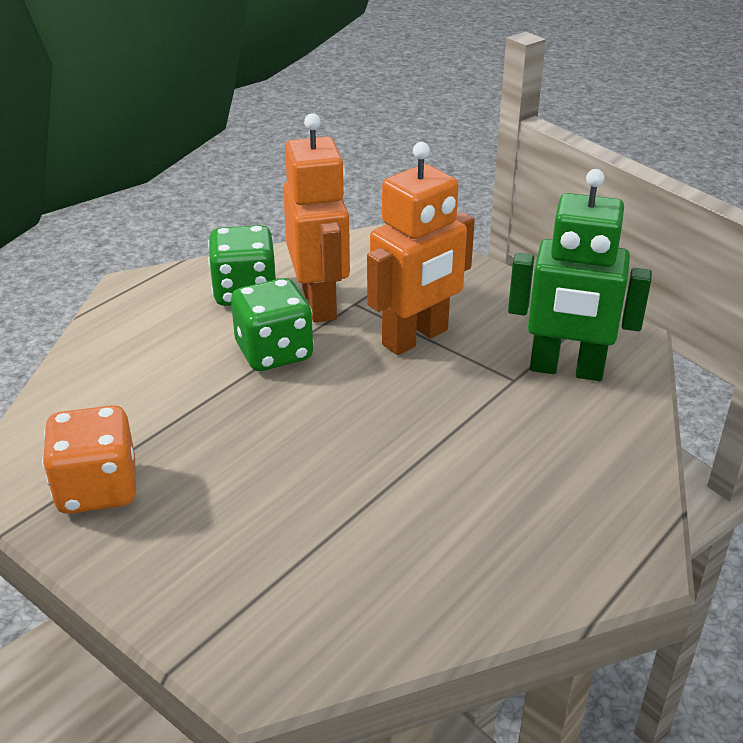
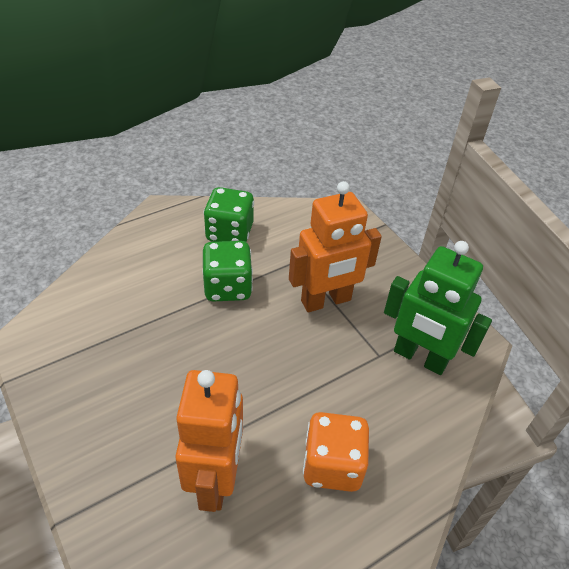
camera: 15 degrees right, 10 degrees up
orange dice [42,405,136,514] -> orange dice moved to [303,412,369,492]
orange robot [283,113,350,323] -> orange robot moved to [175,370,243,512]

